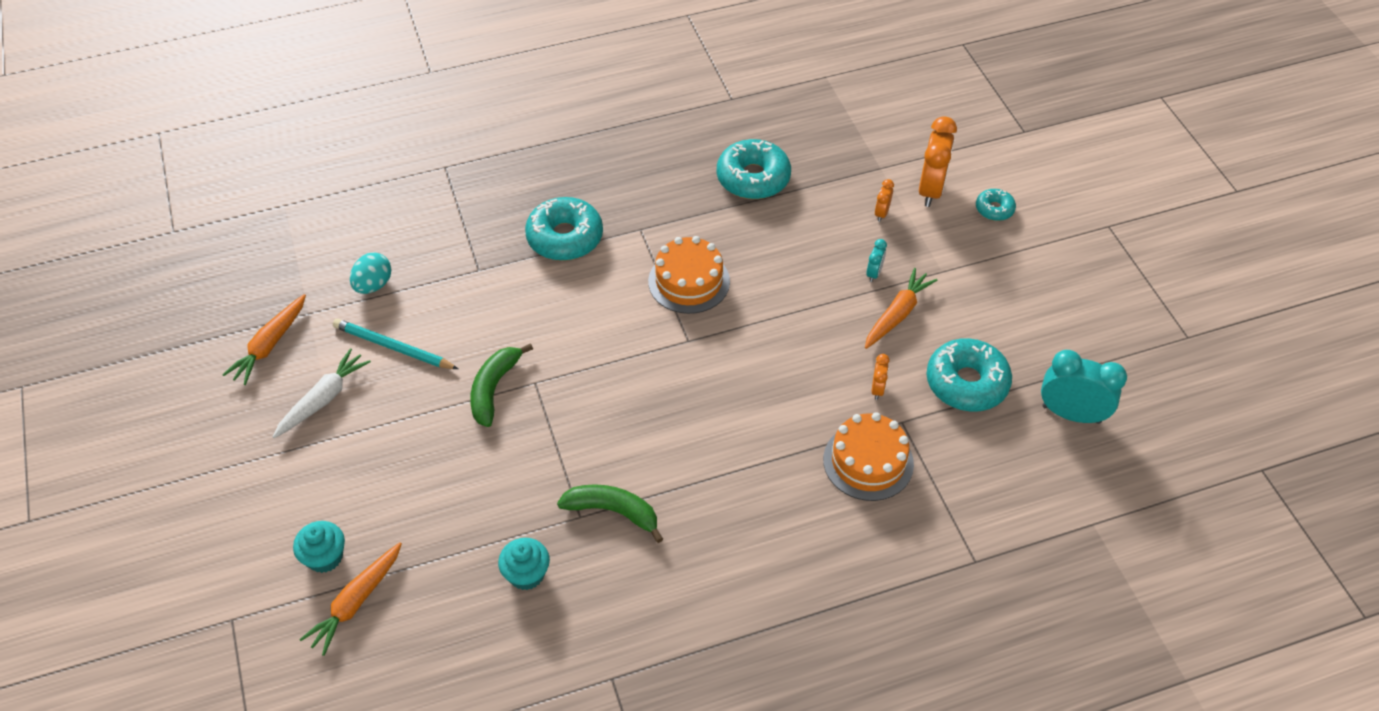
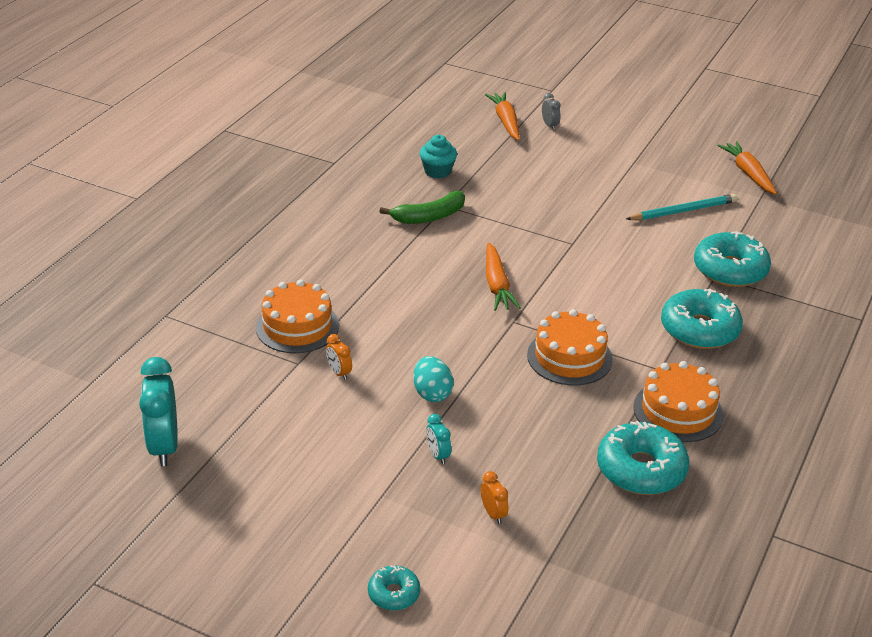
camera: 135 degrees right, 15 degrees down
white carrot [273,348,371,438] -> none
turquoise cupcake [293,521,345,573] -> grey clock [542,93,561,130]
turquoise egg [350,253,392,294] -> turquoise egg moved to [413,356,454,402]
green banana [470,343,533,427] -> none
orange carrot [865,268,938,349] -> orange carrot moved to [486,242,521,311]
orange clock [919,116,957,207] -> none
turquoise donut [927,338,1012,412] -> turquoise donut moved to [694,231,771,287]
turquoise clock [1041,350,1127,424] -> turquoise clock turned 105 degrees clockwise [139,357,178,466]
none -> orange cake [633,361,724,442]

